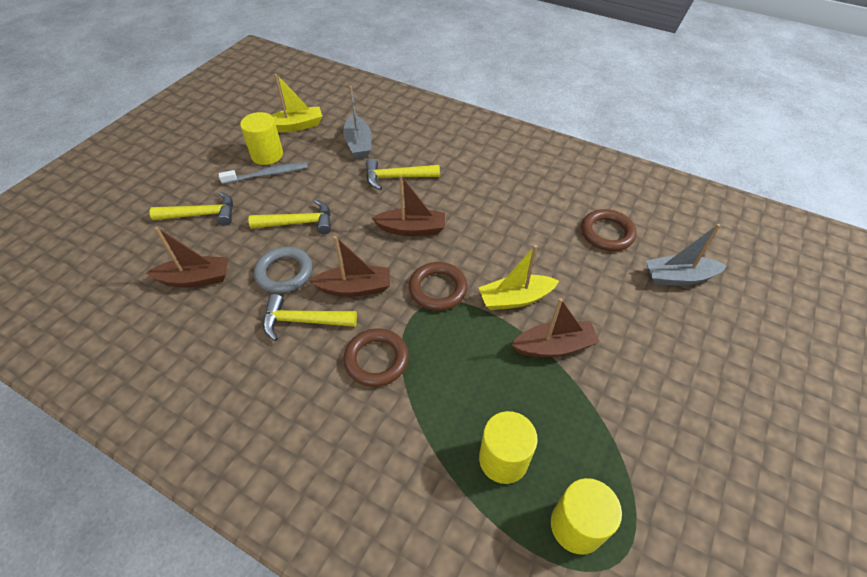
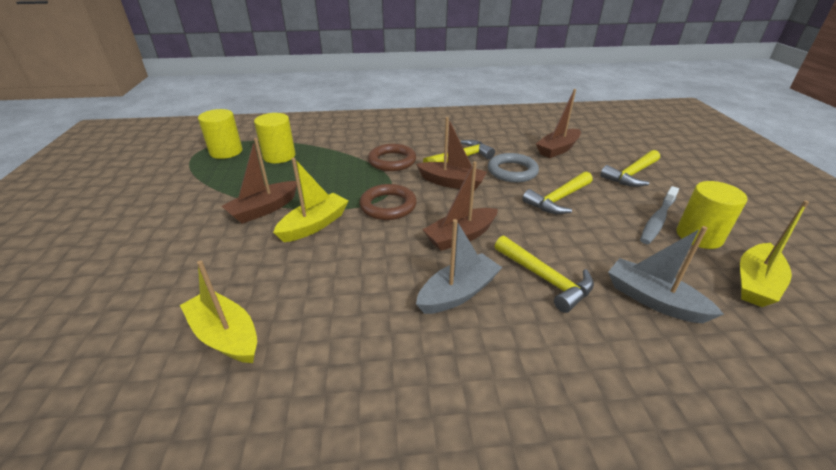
camera: 145 degrees right, 15 degrees down
brown boat [309,236,390,297] -> brown boat turned 120 degrees counterclockwise [416,117,487,191]
yellow hammer [366,158,440,190] -> yellow hammer turned 90 degrees clockwise [495,236,594,313]
brown ring [581,209,637,251] -> yellow boat [180,260,257,363]
grey boat [646,224,726,286] -> grey boat moved to [416,219,502,314]

